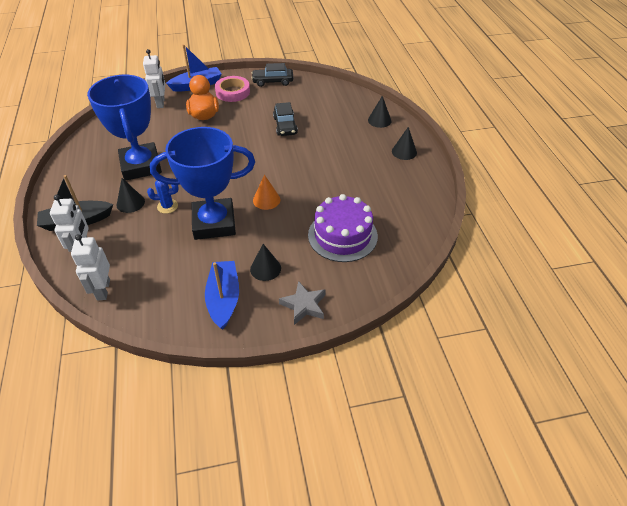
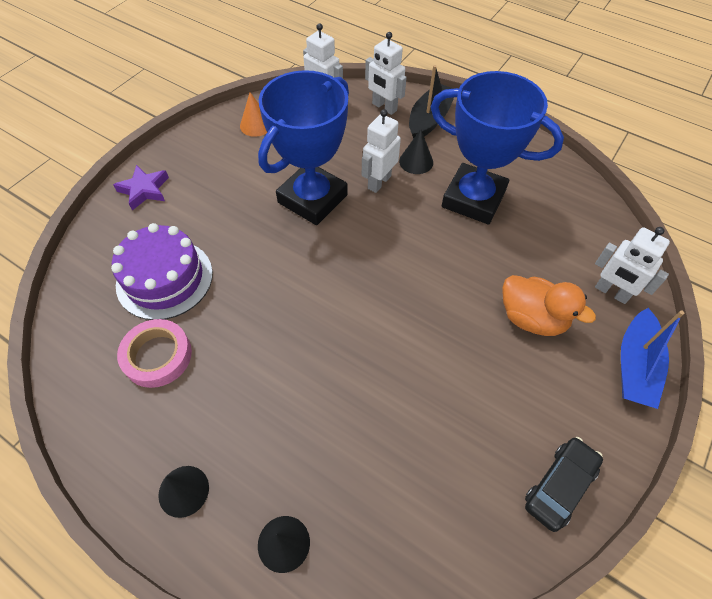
camera: 135 degrees right, 10 degrees up
blue cactus [147,180,179,214] -> white robot [362,109,401,193]
blue boat [205,261,239,330] -> none
pink tape [215,76,250,102] -> pink tape moved to [117,319,192,388]
black cone [250,244,281,281] -> none
orange cone [253,175,280,210] -> orange cone moved to [240,92,267,137]
black car [273,102,298,136] -> none
grey star [279,281,326,325] -> purple star [113,165,169,210]

